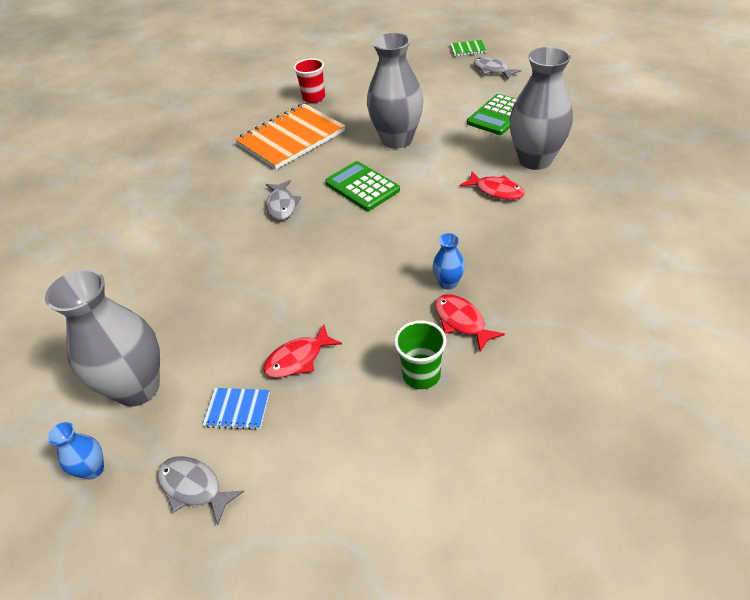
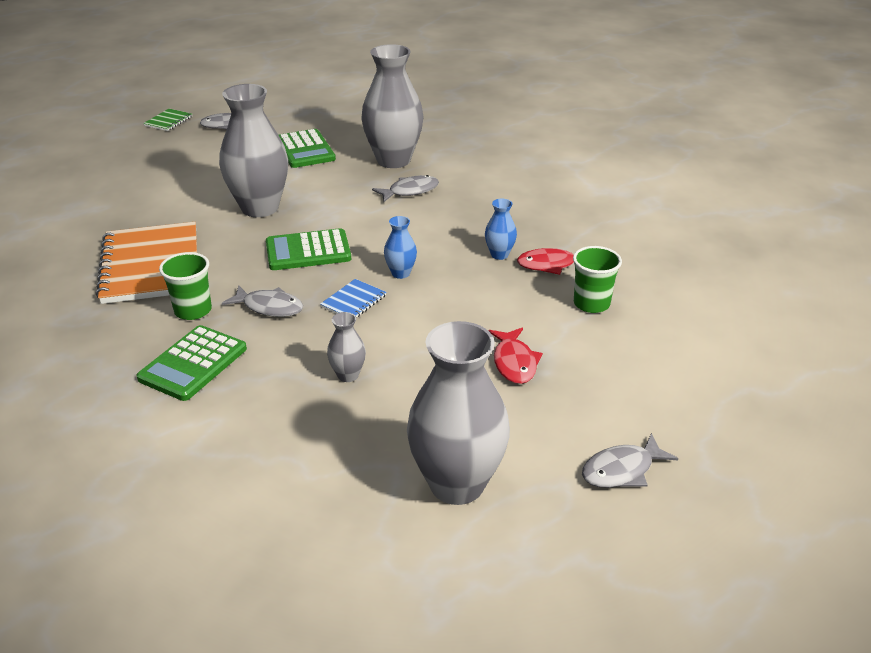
camera: 65 degrees left, 10 degrees down
blue vase [48,422,104,480] -> blue vase moved to [384,216,417,279]
blue notebook [203,388,270,430] -> blue notebook moved to [320,279,386,318]
red cup [294,58,325,103] -> none
red fish [460,171,525,200] -> grey fish [372,175,439,202]
none -> green calculator [136,325,247,401]
none -> green cup [159,252,212,320]
none -> grey vase [327,312,366,382]

